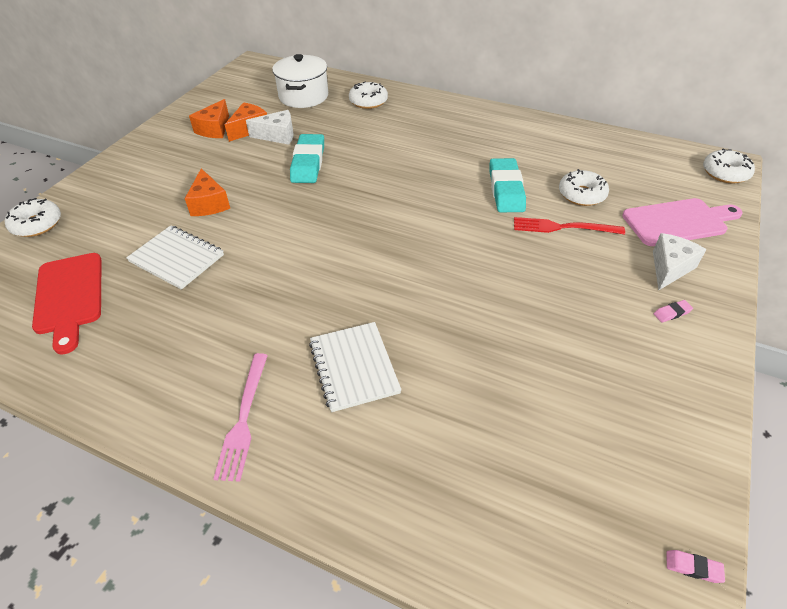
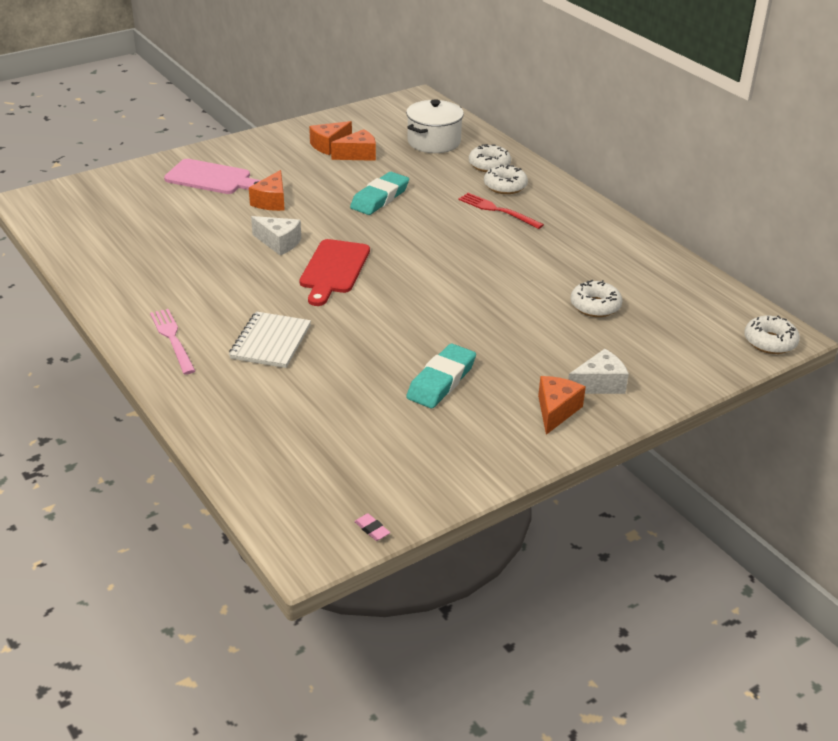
camera: 30 degrees right, 10 degrees down
white donut [5,198,61,237] -> white donut moved to [484,165,528,194]
red cutting board [32,253,102,355] -> red cutting board moved to [299,239,370,306]
white notebook [126,225,224,290] -> none
pink fork [213,353,268,482] -> pink fork turned 120 degrees clockwise [150,309,195,375]
white cheese [246,110,294,145] -> white cheese moved to [251,216,301,255]
turquoise eraser [490,158,526,212] -> turquoise eraser moved to [406,344,476,408]
red fork [514,217,625,235] -> red fork moved to [458,193,544,229]
pink cutting board [622,198,743,246] -> pink cutting board moved to [164,159,261,194]
pink eraser [654,300,693,322] -> orange cheese [538,376,586,435]

